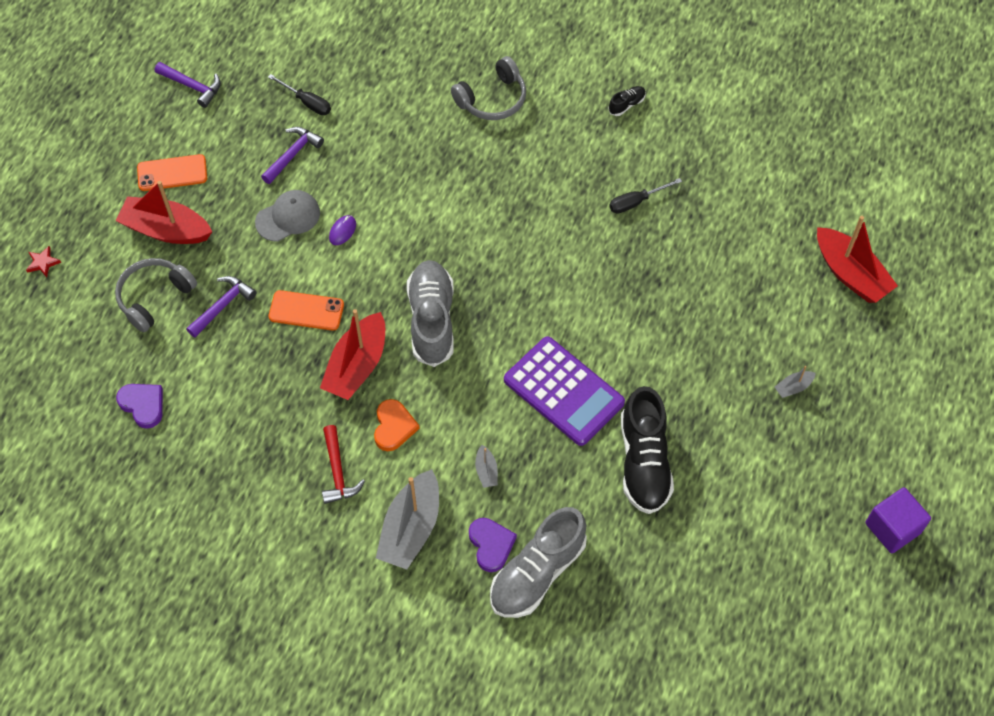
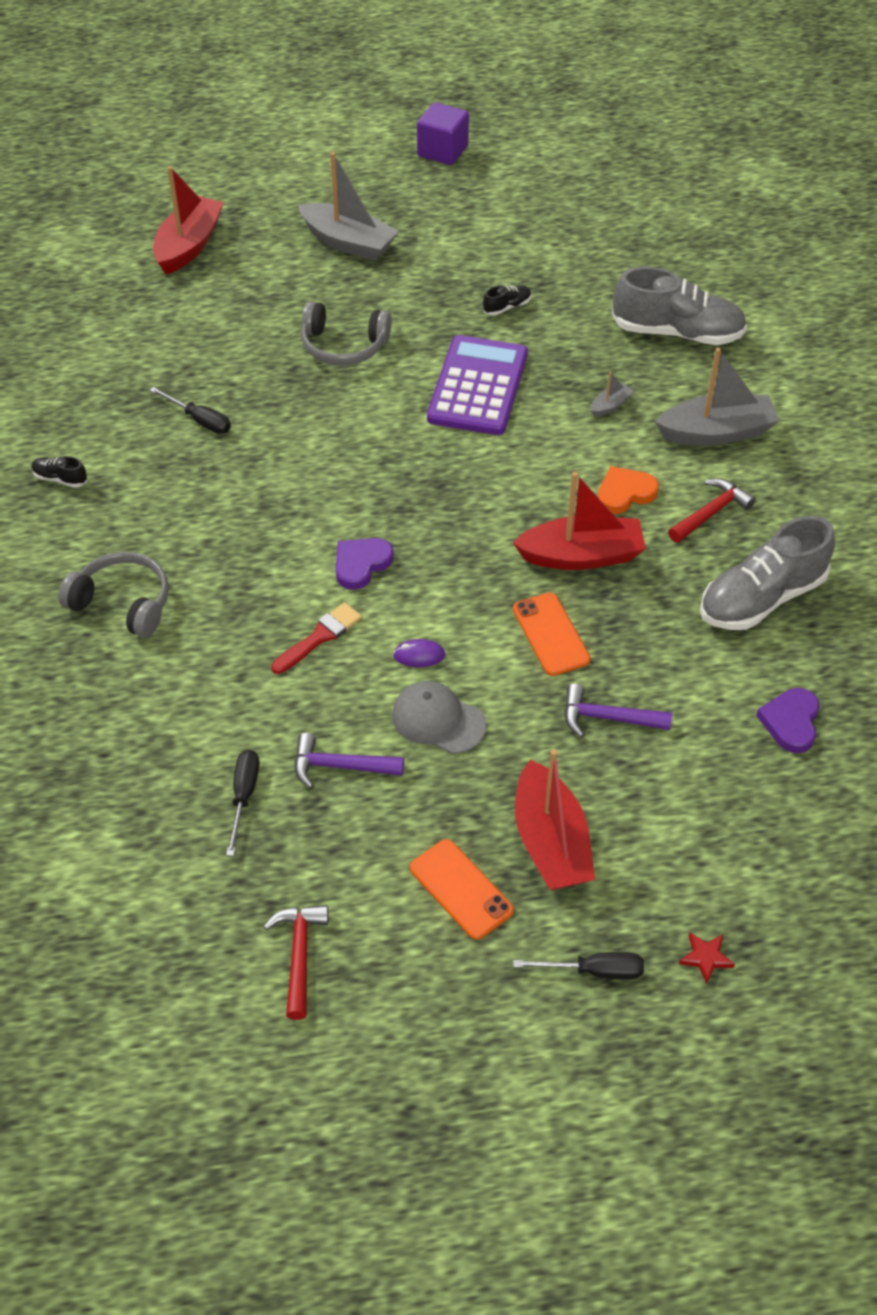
camera: 120 degrees left, 10 degrees down
grey headphones [115,258,197,332] -> grey headphones moved to [301,301,392,366]
purple hammer [155,62,221,108] -> red hammer [263,905,329,1020]
grey shoe [407,260,454,367] -> grey shoe moved to [700,516,835,630]
purple heart [469,518,517,572] -> purple heart moved to [336,538,394,590]
black shoe [621,386,674,514] -> black shoe [483,285,532,316], size x0.42
grey boat [775,366,816,398] -> grey boat [298,152,399,261], size x2.27
none -> red brush [271,602,362,674]
none -> black screwdriver [513,952,644,979]

